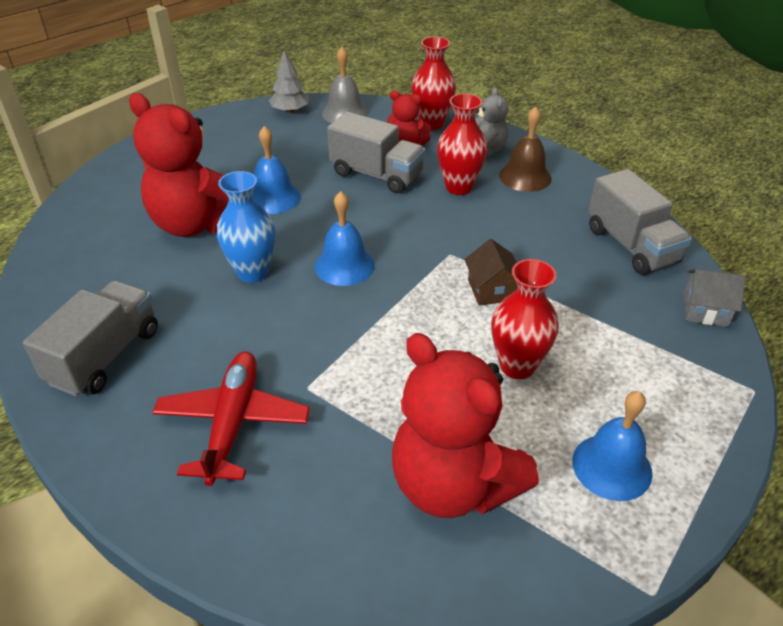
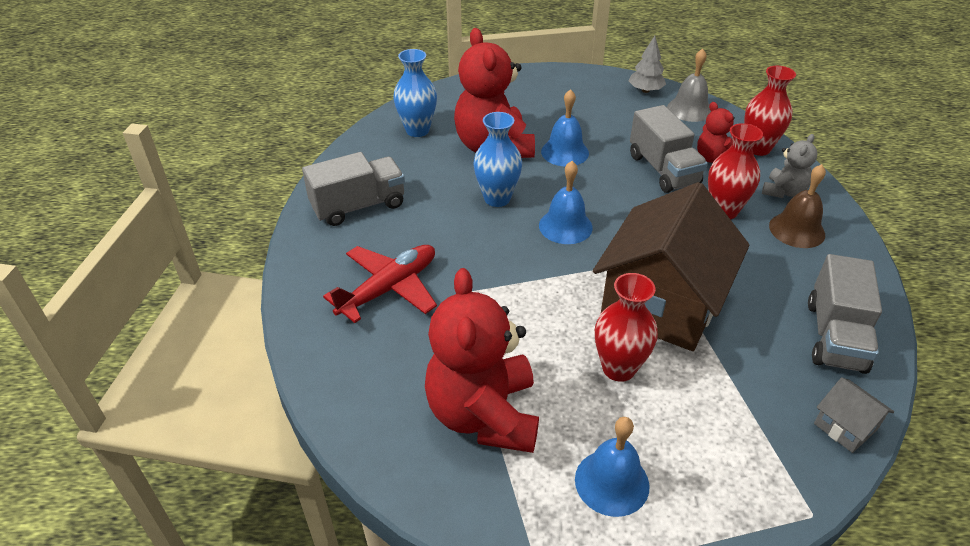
camera: 40 degrees right, 0 degrees up
brown house [464,239,518,306] -> brown house [593,182,750,351], size x2.50
none -> blue vase [394,49,437,137]

